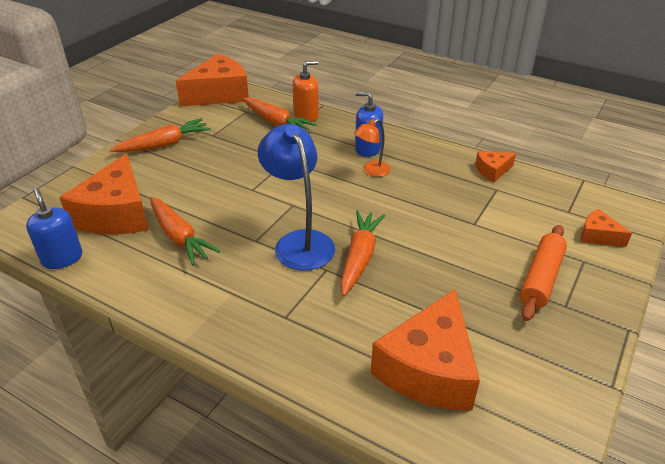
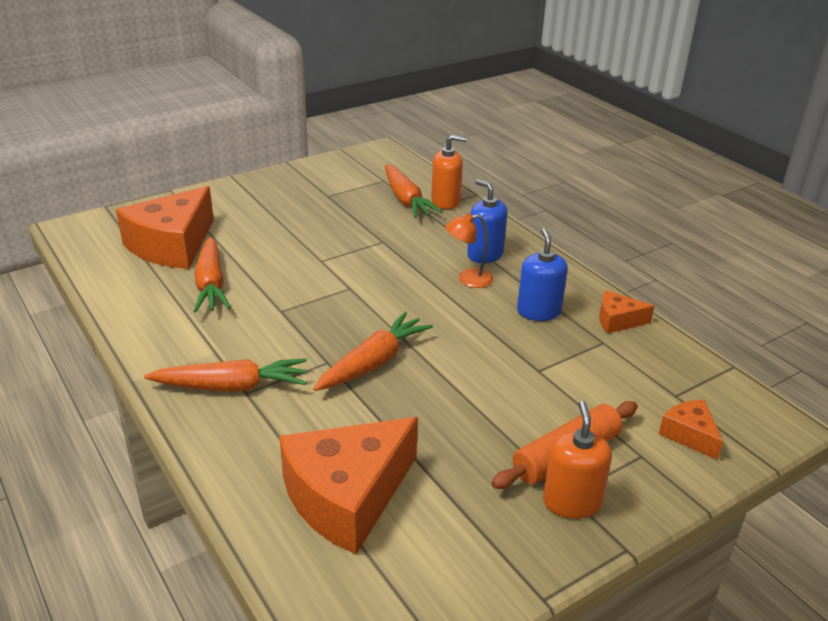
camera: 25 degrees right, 5 degrees down
blue soap dispenser [26,188,82,269] -> blue soap dispenser moved to [517,228,568,321]
orange carrot [110,118,211,152] -> orange carrot moved to [144,358,307,392]
orange cheese [176,54,249,106] -> none
blue lamp [258,124,335,271] -> none
none -> orange soap dispenser [543,401,612,519]

